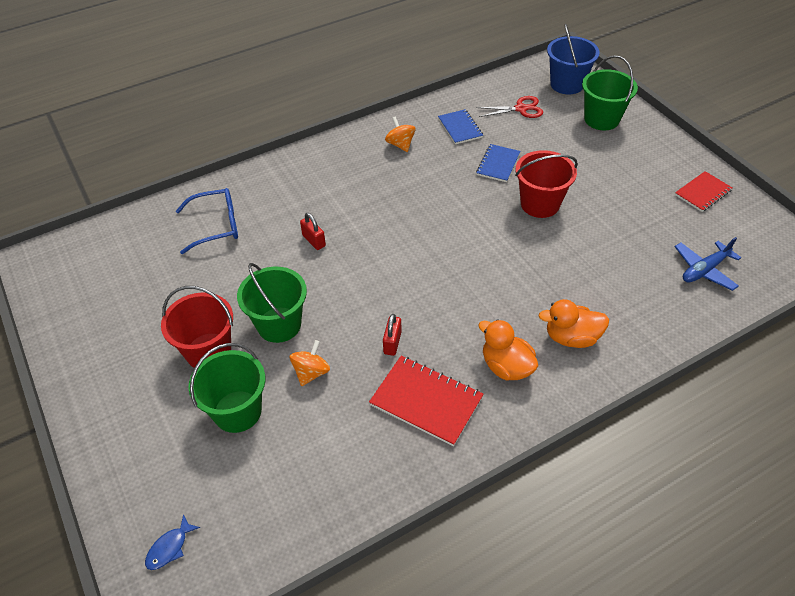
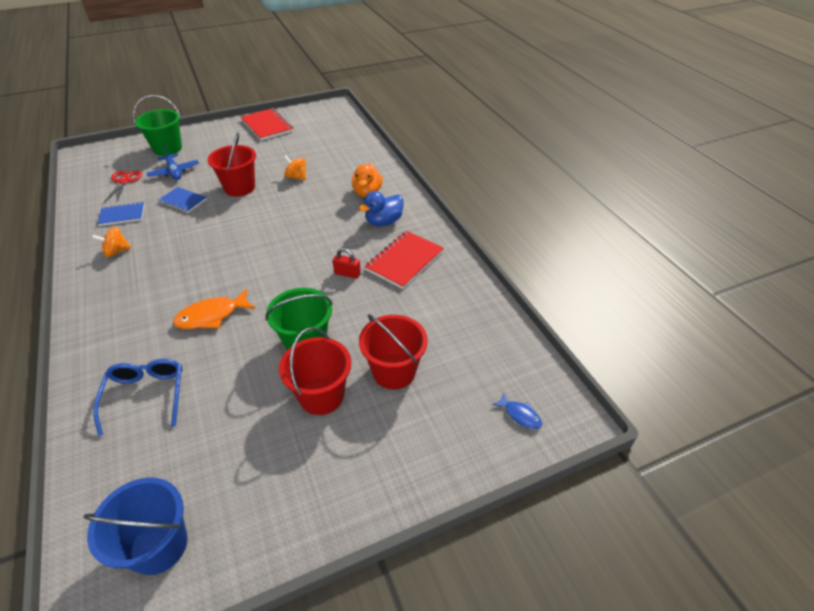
camera: 85 degrees left, 5 degrees down
green bucket [188,343,265,433] -> red bucket [359,314,428,389]
orange spinning top [290,340,330,386] -> orange spinning top moved to [284,155,306,180]
red padlock [300,213,326,250] -> orange fish [173,289,256,329]
orange duck [479,319,539,381] -> blue duck [359,191,404,226]
blue bucket [547,24,600,95] -> blue bucket moved to [84,478,188,575]
red notebook [675,171,732,212] -> red notebook [241,108,293,141], size x1.56
blue plane [675,237,741,291] -> blue plane moved to [146,146,199,180]

